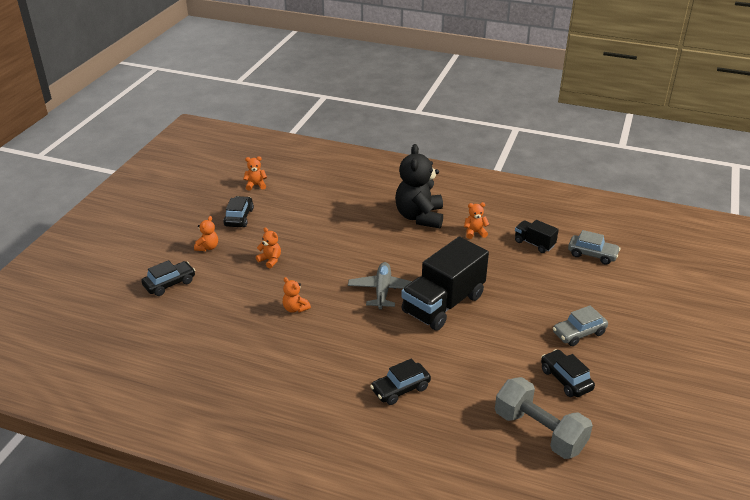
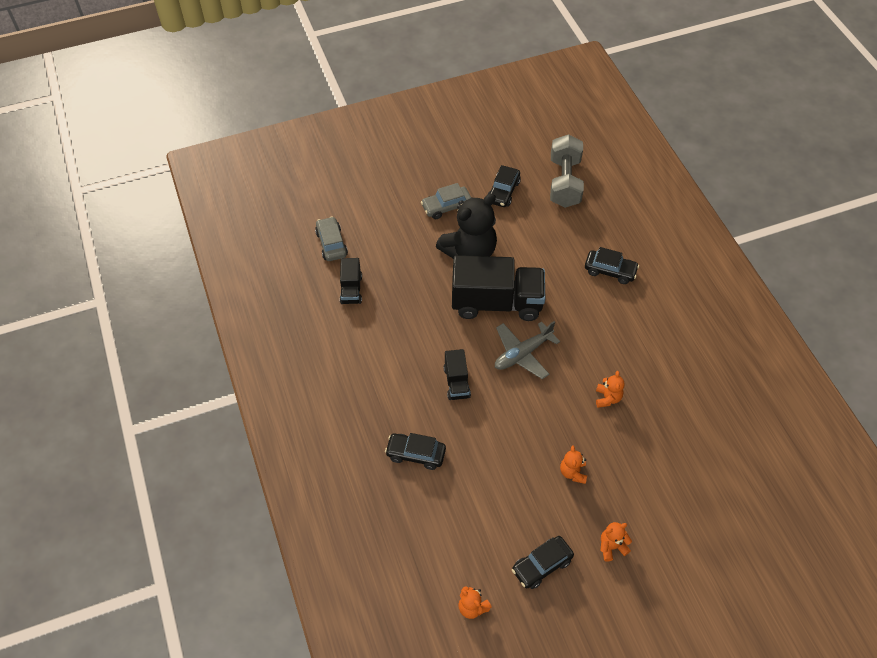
camera: 130 degrees left, 20 degrees up
black car [141,260,195,296] -> black car moved to [385,433,446,470]
black teddy bear [395,144,443,228] -> black teddy bear moved to [436,193,497,258]
orange teddy bear [464,202,489,239] -> none
grey car [553,305,608,346] -> grey car turned 135 degrees clockwise [421,183,471,219]
none -> black truck [444,349,471,400]

